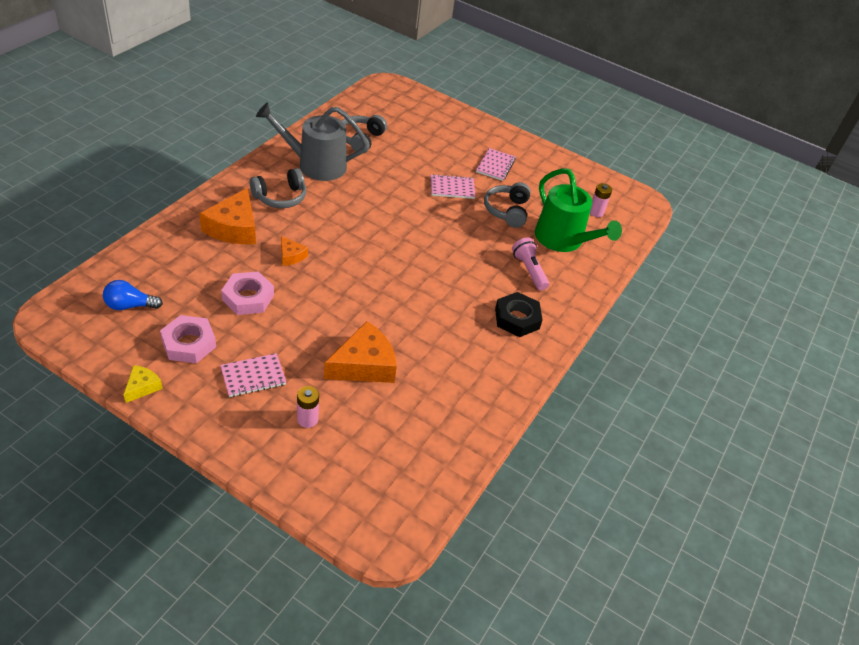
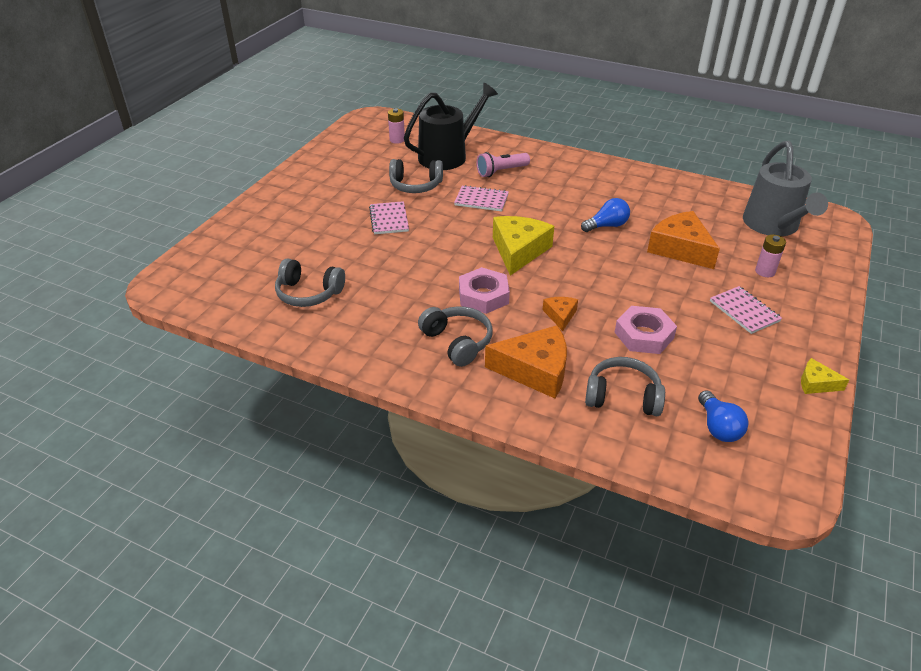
camera: 90 degrees left, 5 degrees down
pink nut [160,315,216,363] -> pink nut moved to [459,267,510,314]
grey watering can [256,102,368,181] -> grey watering can moved to [743,141,828,236]
orange cheese [281,236,308,266] -> orange cheese turned 45 degrees counterclockwise [543,297,578,331]
pink notebook [476,148,516,181] -> pink notebook moved to [454,185,509,211]
black nut [495,292,543,337] -> none
green watering can [535,168,622,252] -> black watering can [404,83,498,170]
none -> yellow cheese [493,216,554,276]
none -> blue light bulb [581,198,630,232]
none -> grey headphones [585,357,665,416]

